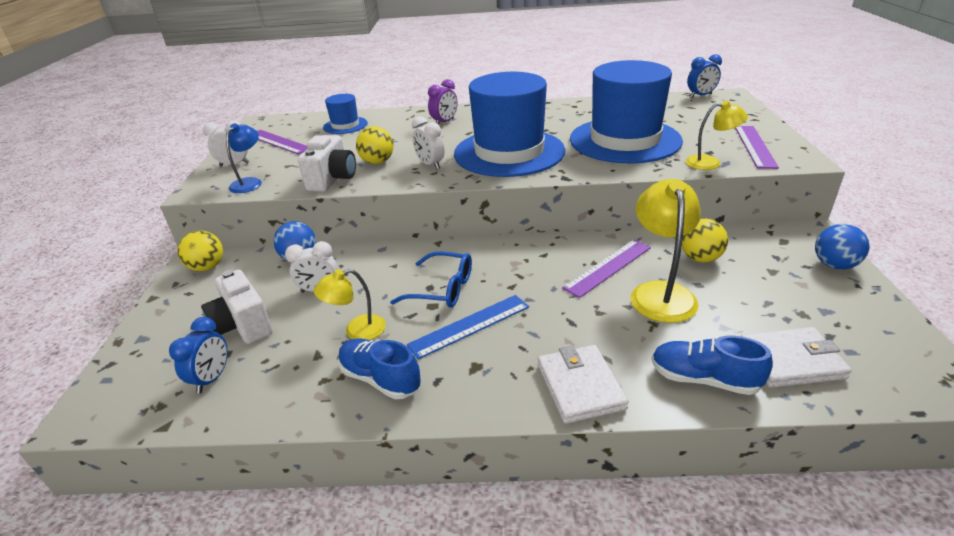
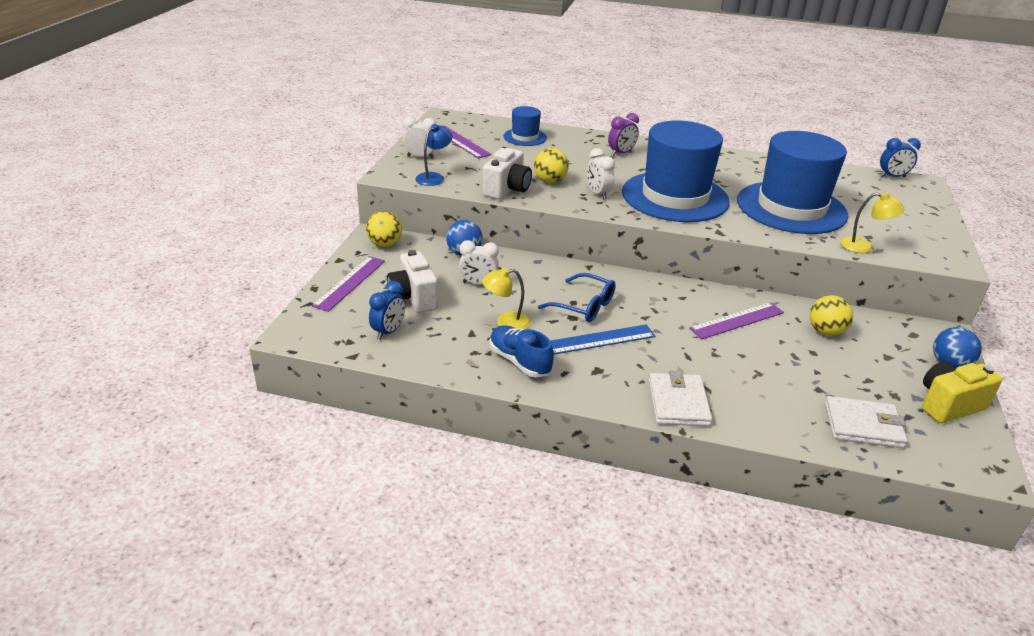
camera: 10 degrees right, 0 degrees up
yellow lamp [631,179,701,323] -> none
blue shoe [651,336,773,395] -> none
purple ruler [735,126,779,169] -> purple ruler moved to [312,256,385,312]
none -> yellow camera [922,361,1003,423]

